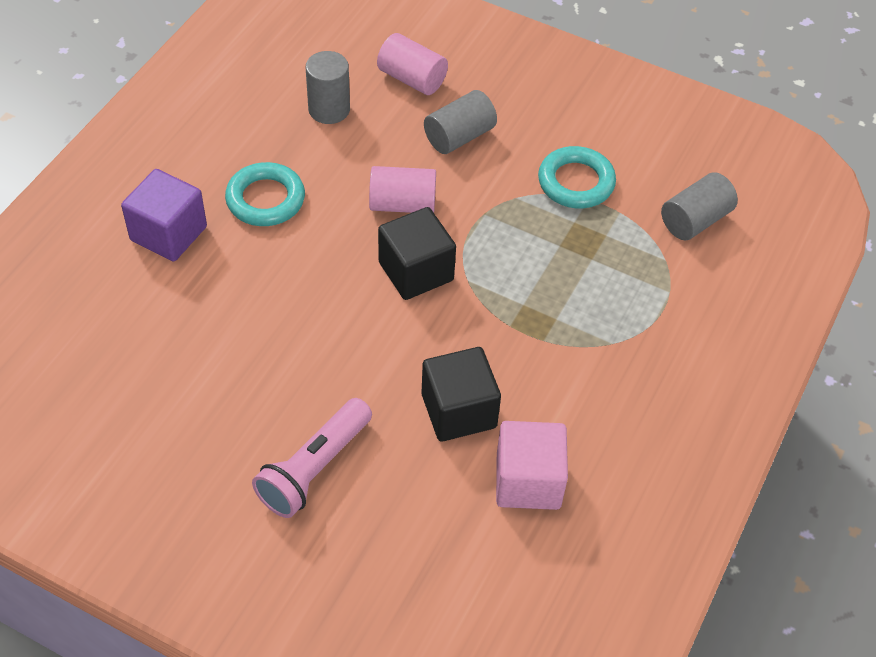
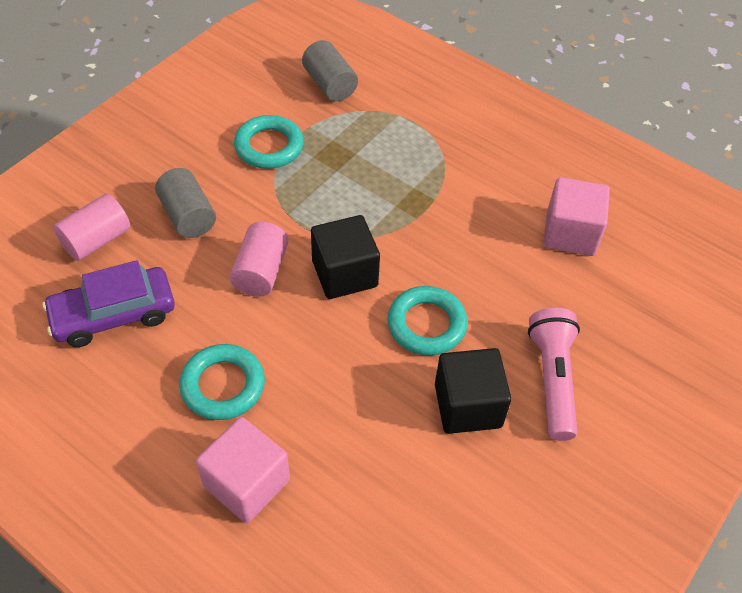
camera: 80 degrees left, 0 degrees up
purple cube [121,169,207,261] -> pink cube [196,417,290,523]
pink flashlight [252,398,372,518] -> pink flashlight turned 135 degrees counterclockwise [528,308,580,441]
grey cylinder [306,51,350,124] -> purple car [42,260,175,347]
black cube [422,347,501,442] -> black cube moved to [435,348,511,434]
none -> turquoise ring [387,286,468,356]

